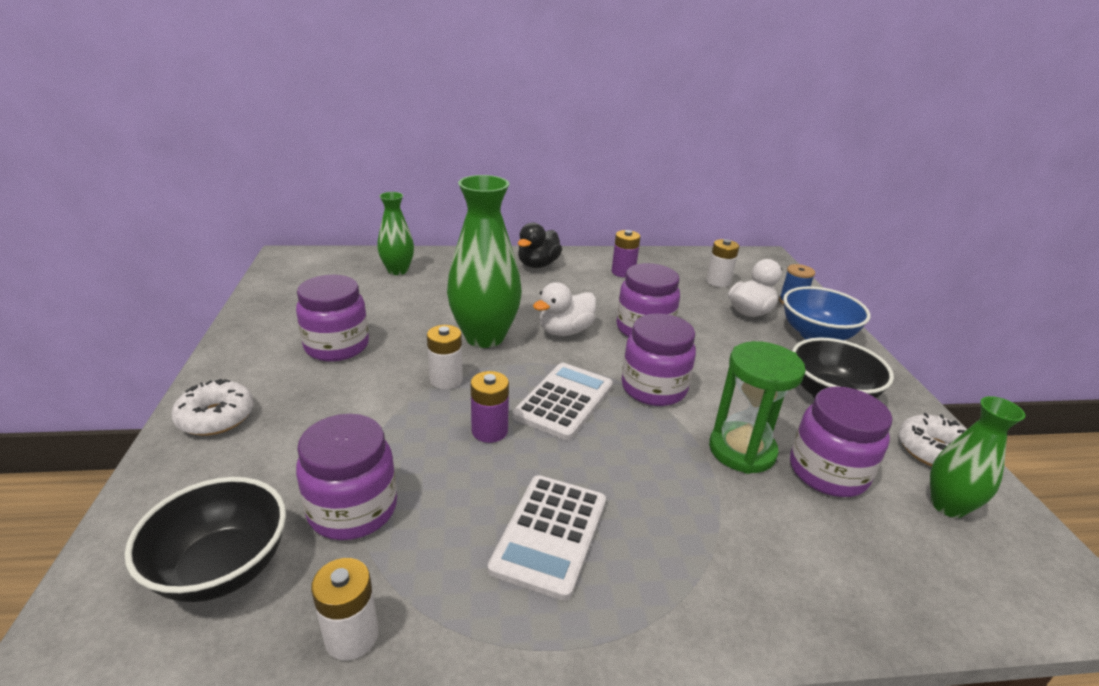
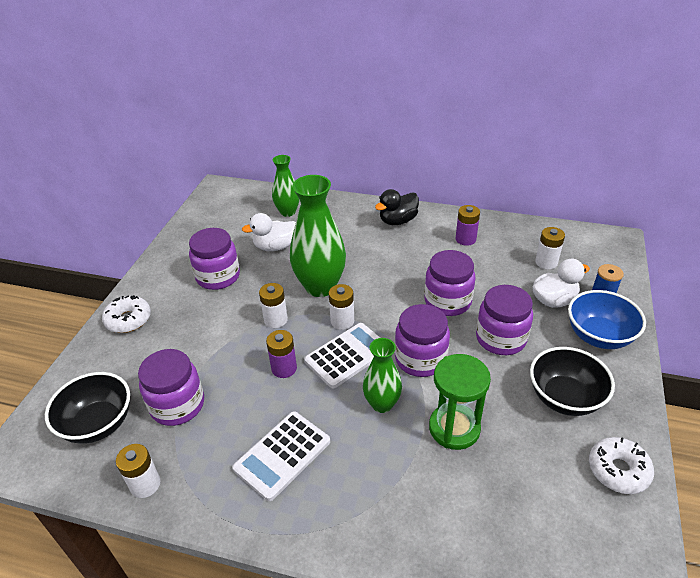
camera: 25 degrees right, 10 degrees up
white duck [533,282,596,336] -> white duck moved to [242,213,296,251]
purple jar [790,386,893,497] -> purple jar moved to [476,285,533,355]
green vase [930,396,1026,518] -> green vase moved to [363,338,402,413]
none -> white battery [329,284,354,330]

